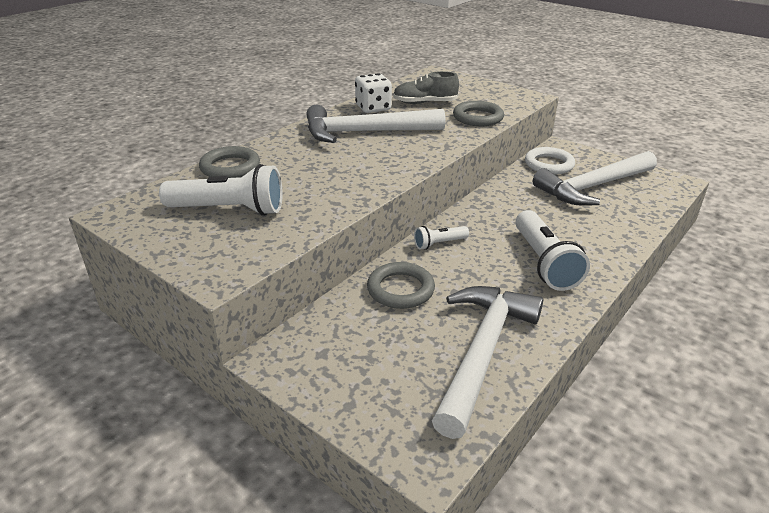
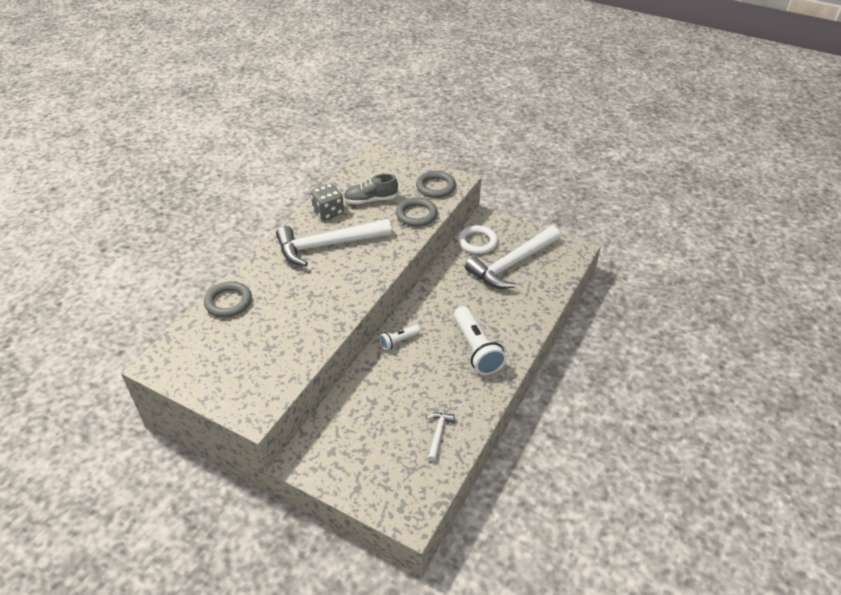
camera: 10 degrees left, 10 degrees up
white flashlight [159,164,283,216] -> none
white dice [355,73,392,113] -> grey dice [311,183,344,220]
grey ring [367,262,435,309] -> grey ring moved to [416,171,456,198]
white hammer [432,286,543,439] -> white hammer [426,413,455,462], size x0.42

